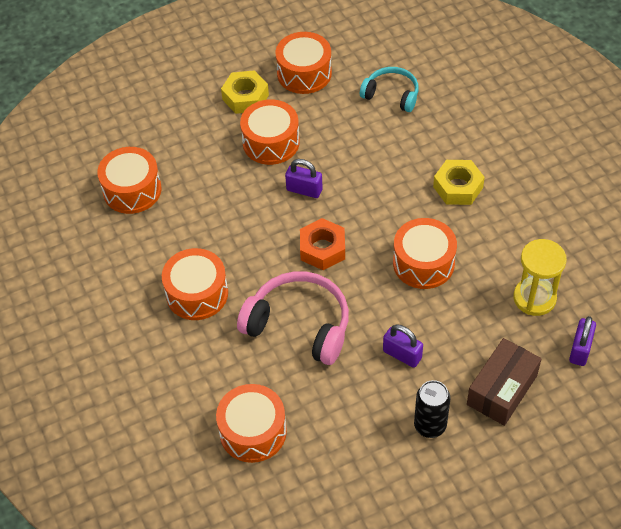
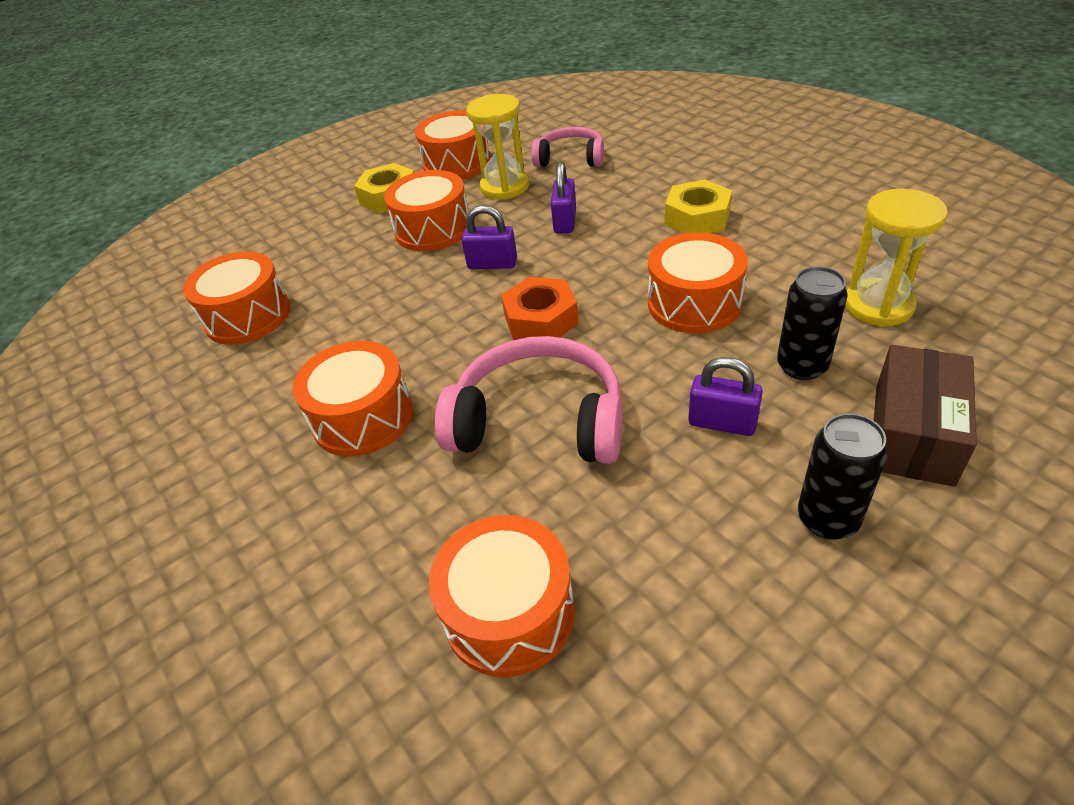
camera: 10 degrees left, 10 degrees down
turquoise headphones [360,67,419,112] -> pink headphones [531,127,604,167]
purple padlock [569,316,596,366] -> purple padlock moved to [551,162,576,234]
none -> yellow hourglass [466,94,529,200]
none -> black can [777,266,848,380]

